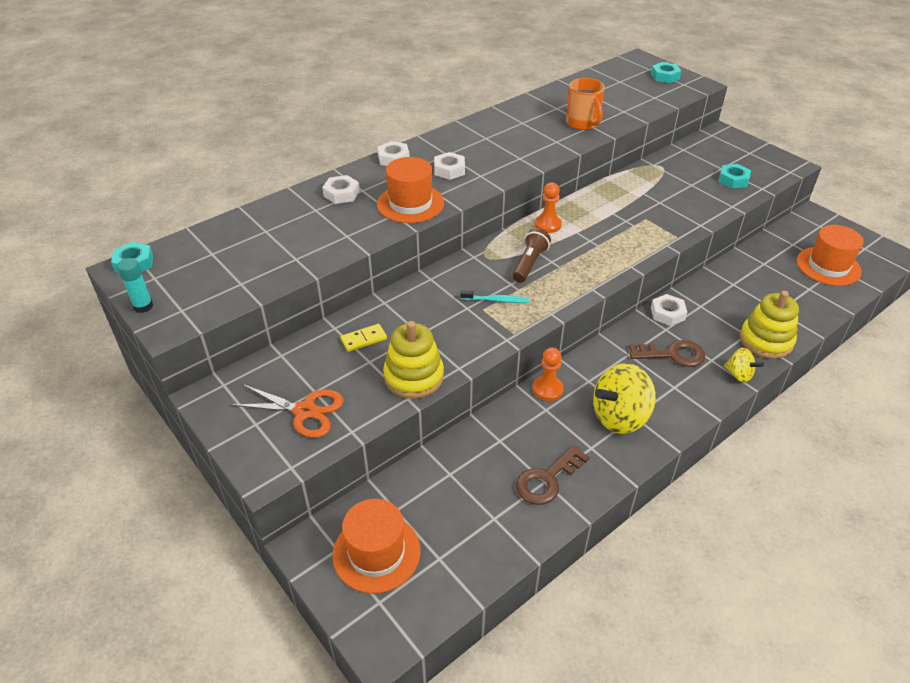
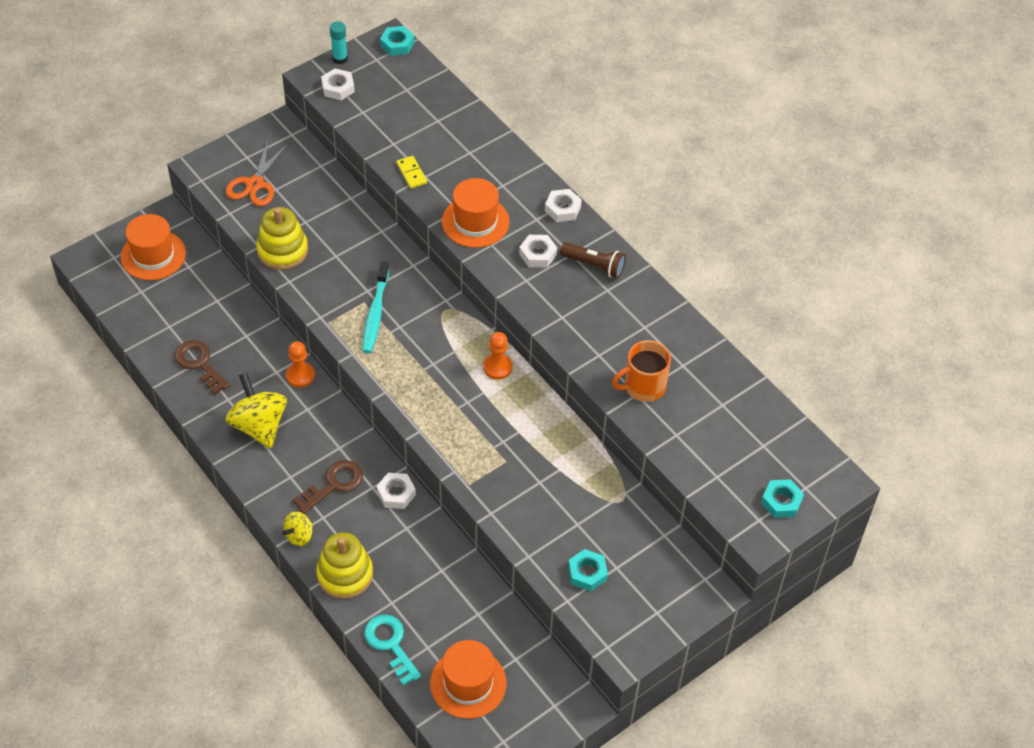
camera: 90 degrees right, 10 degrees up
white nut [322,175,360,204] -> white nut moved to [321,68,355,100]
yellow domino [341,324,387,352] -> yellow domino moved to [396,156,427,188]
turquoise toothbrush [460,290,529,303] -> turquoise toothbrush [362,261,389,353], size x1.62
brown flashlight [512,228,551,283] -> brown flashlight moved to [560,242,626,278]
brown key [629,340,705,367] -> brown key turned 135 degrees counterclockwise [293,460,363,514]
none -> turquoise key [364,615,421,686]

